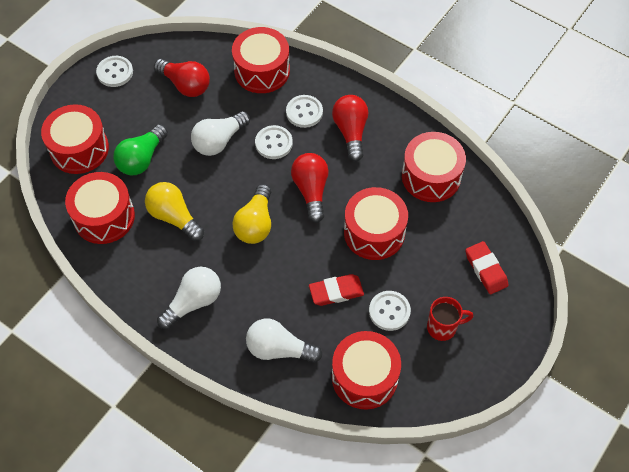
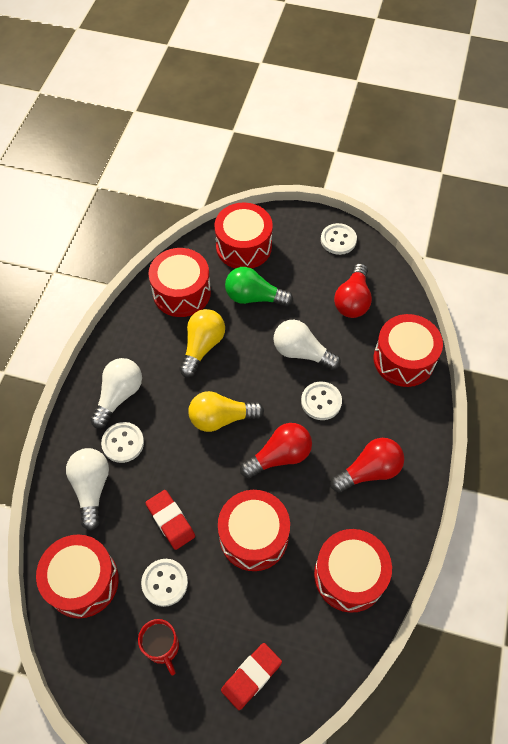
camera: 70 degrees right, 0 degrees up
white light bulb [157,267,221,329] -> white light bulb turned 90 degrees counterclockwise [90,358,142,428]
white button [286,95,323,128] -> white button moved to [101,422,144,463]

